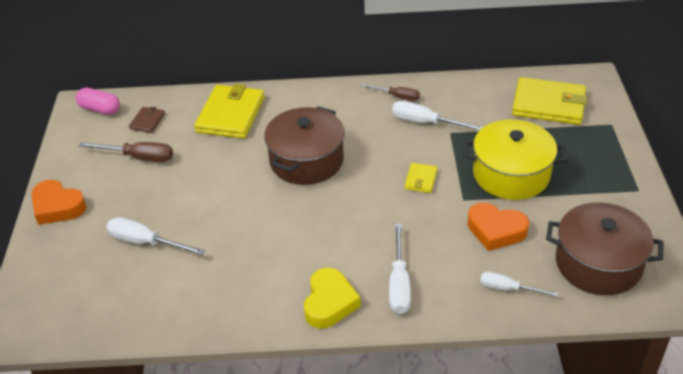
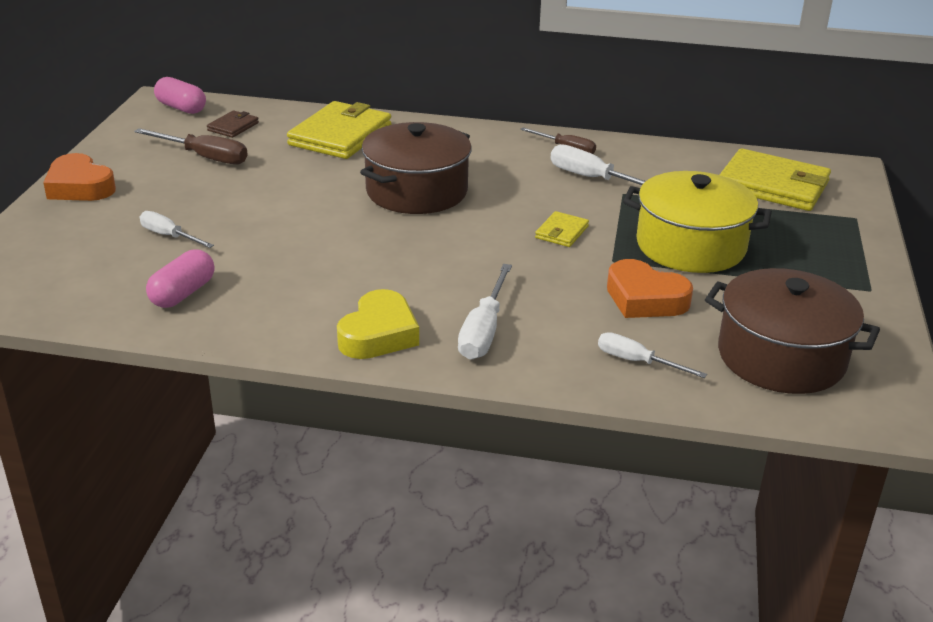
camera: 10 degrees right, 10 degrees down
white screwdriver [106,217,205,255] -> white screwdriver [140,211,214,248], size x0.67
none -> pink capsule [146,249,215,308]

